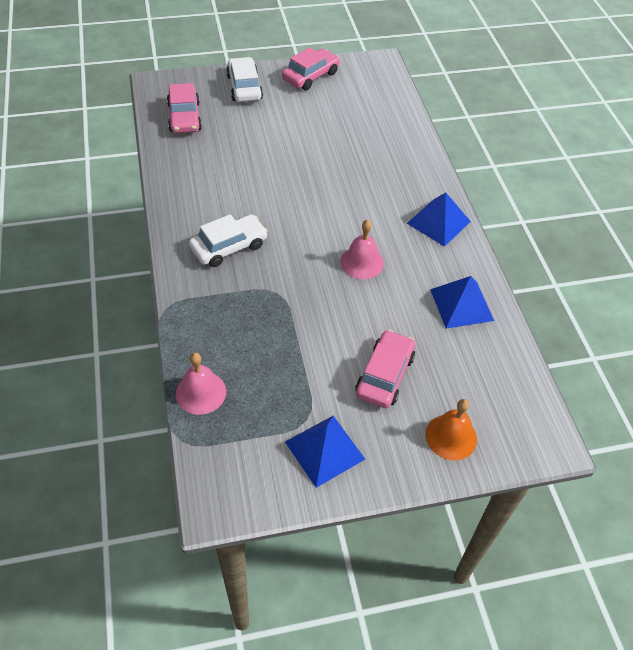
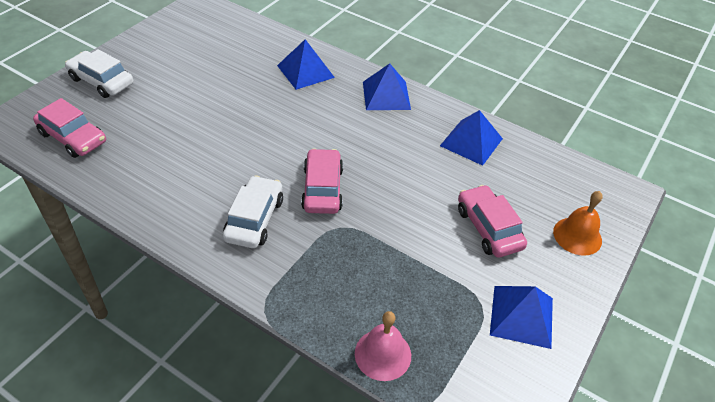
camera: 45 degrees left, 5 degrees down
pink car [282,47,340,90] -> pink car moved to [301,148,343,214]
pink bell [340,220,384,279] -> none
none -> blue pyramid [277,39,335,90]

